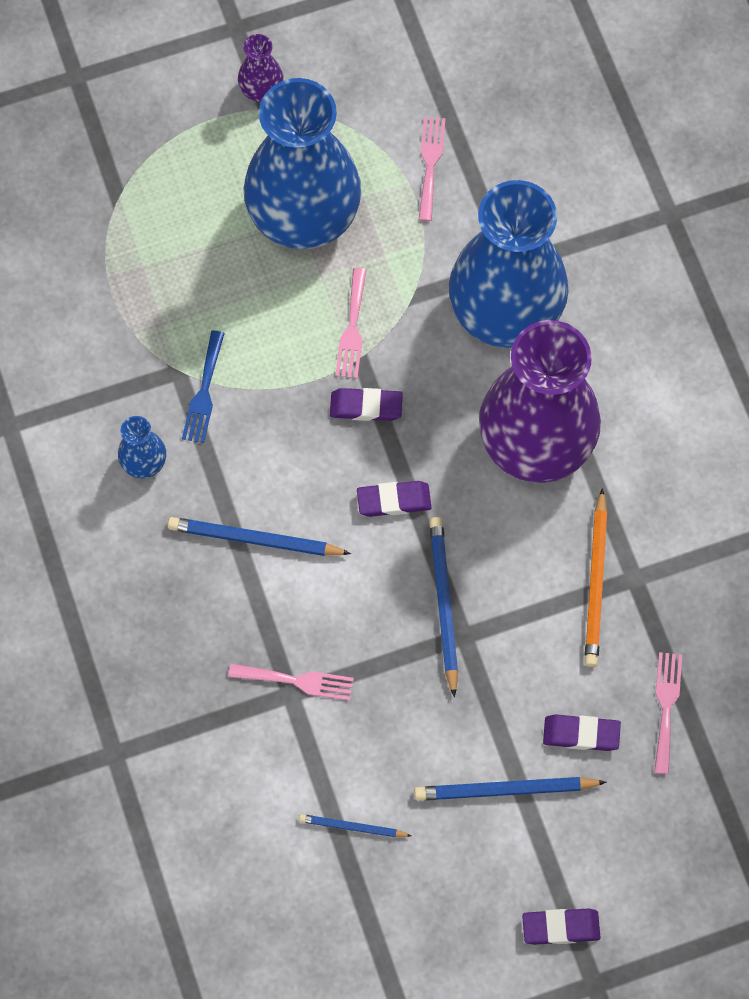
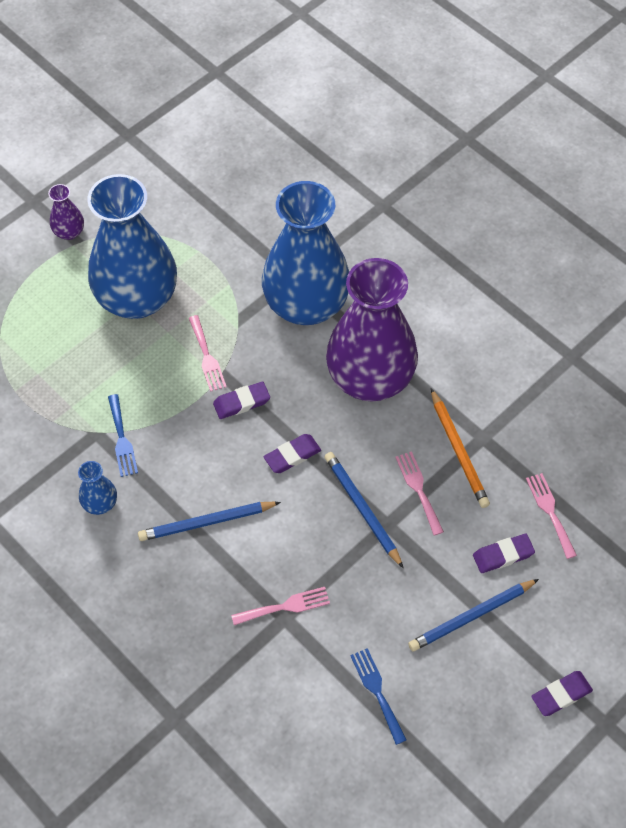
camera: 25 degrees left, 10 degrees down
blue pencil [299,814,412,837] -> blue fork [350,648,407,745]
pink fork [418,117,446,221] -> pink fork moved to [395,451,444,535]

